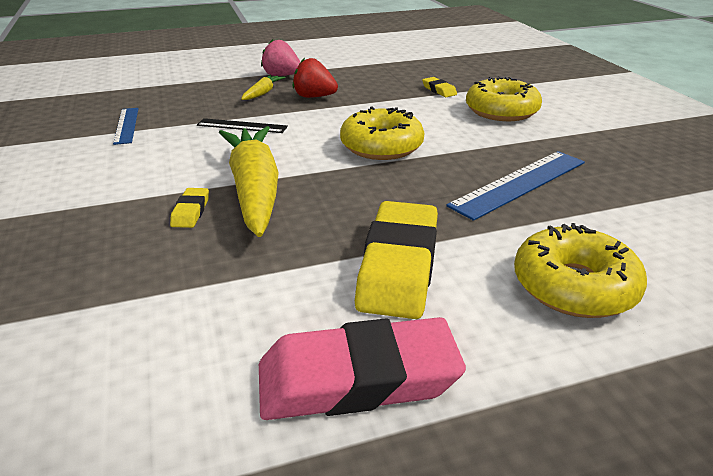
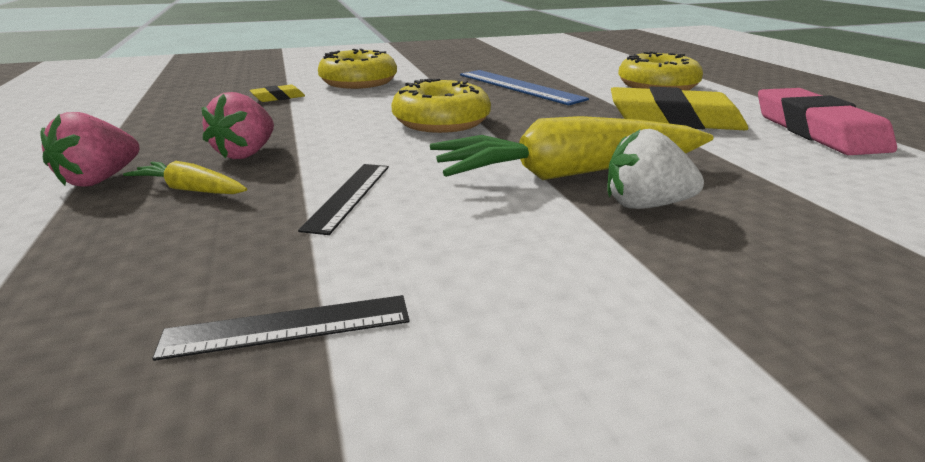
camera: 90 degrees left, 5 degrees down
blue ruler [113,108,139,145] -> black ruler [152,295,409,361]
yellow eraser [170,188,209,228] -> white strawberry [607,129,704,209]
red strawberry [293,58,338,98] -> pink strawberry [201,92,274,159]

